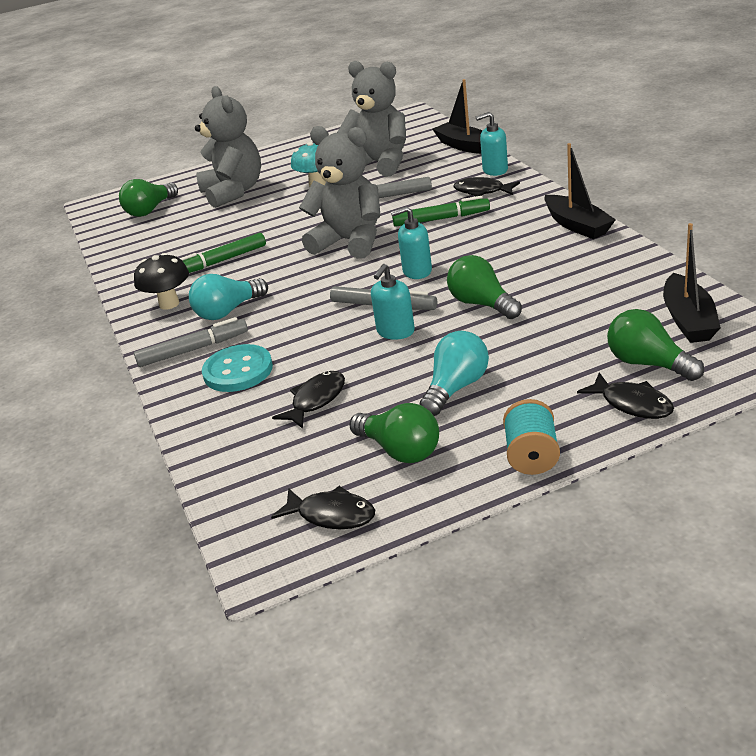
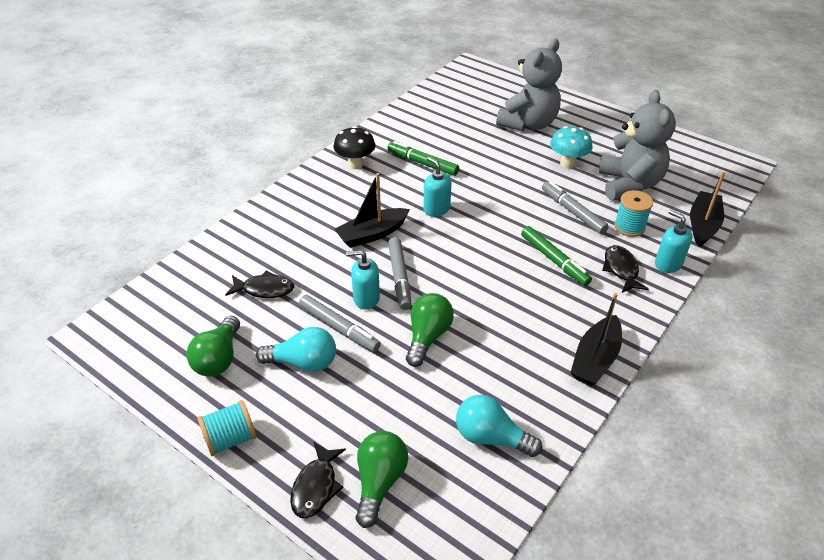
camera: 55 degrees right, 10 degrees up
green light bulb [119,179,178,217] -> none
grey marker [134,317,248,367] -> grey marker moved to [299,295,381,352]
turquoise light bulb [189,274,268,320] -> turquoise light bulb moved to [456,395,542,457]
turquoise button [202,344,273,392] -> none
black fish [271,486,375,529] -> none
grey teddy bear [299,126,380,259] -> none
turquoise soap dispenser [391,206,432,279] -> turquoise soap dispenser moved to [424,157,452,217]
black boat [663,223,721,343] -> black boat moved to [334,173,410,248]
none -> turquoise spool [614,190,653,237]

